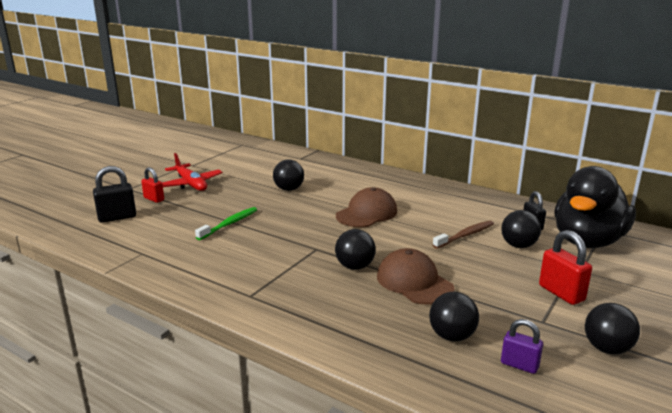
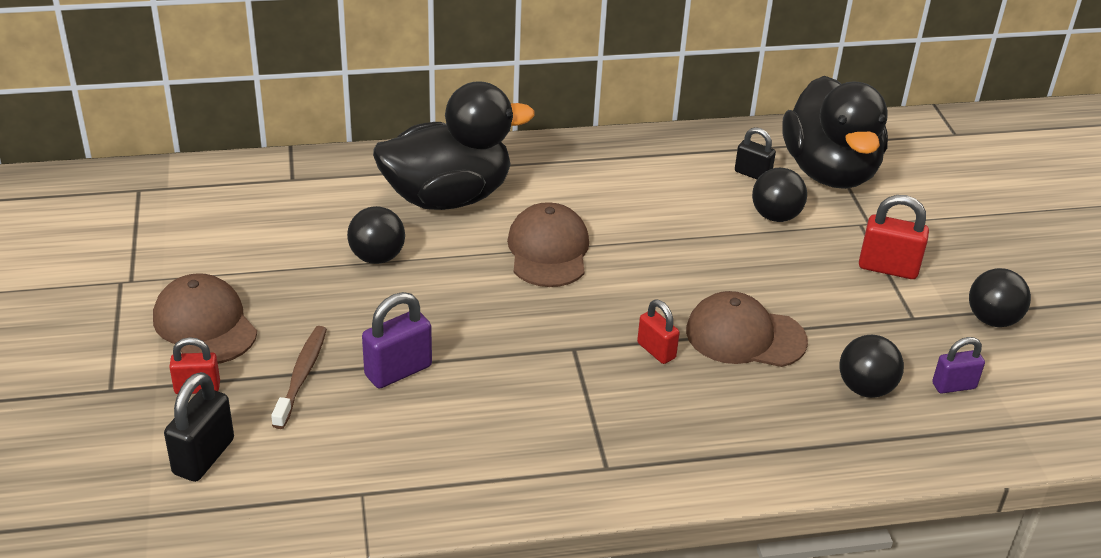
camera: 45 degrees left, 15 degrees up
red plane [162,153,223,191] -> brown cap [153,273,257,364]
green toothbrush [195,207,257,240] -> purple padlock [362,292,432,388]
black ball [335,229,376,270] -> red padlock [637,300,680,364]
brown toothbrush [433,221,494,249] -> brown toothbrush moved to [271,326,327,429]
none -> black duck [373,81,535,210]

